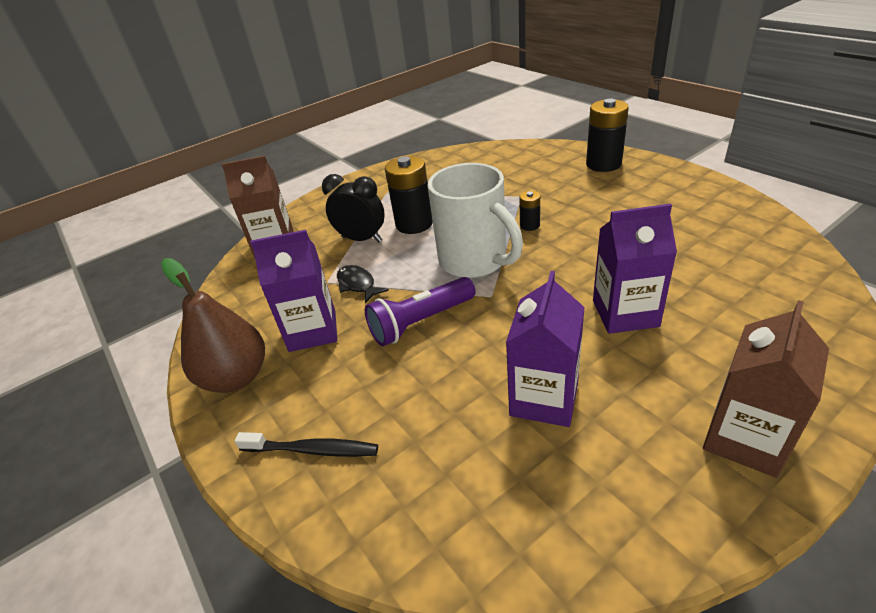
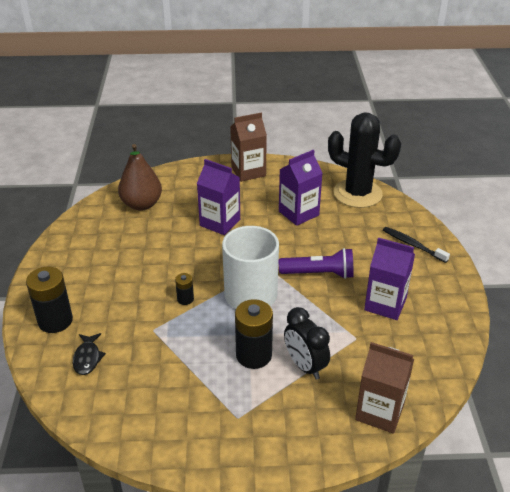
camera: 150 degrees left, 0 degrees up
brown pear [161,258,265,393] -> brown pear moved to [118,144,162,211]
black fish [337,265,389,304] -> black fish moved to [73,333,106,375]
none -> black cactus [328,112,401,208]

